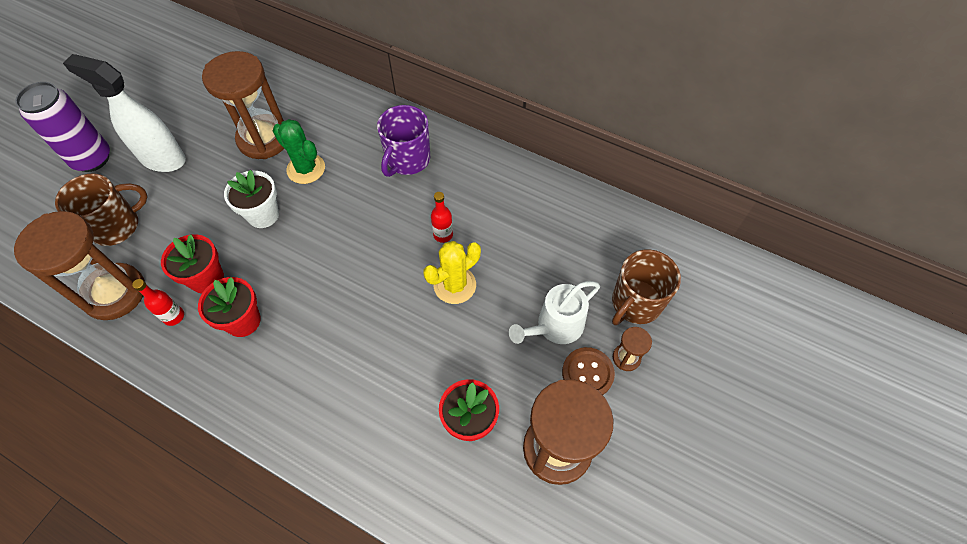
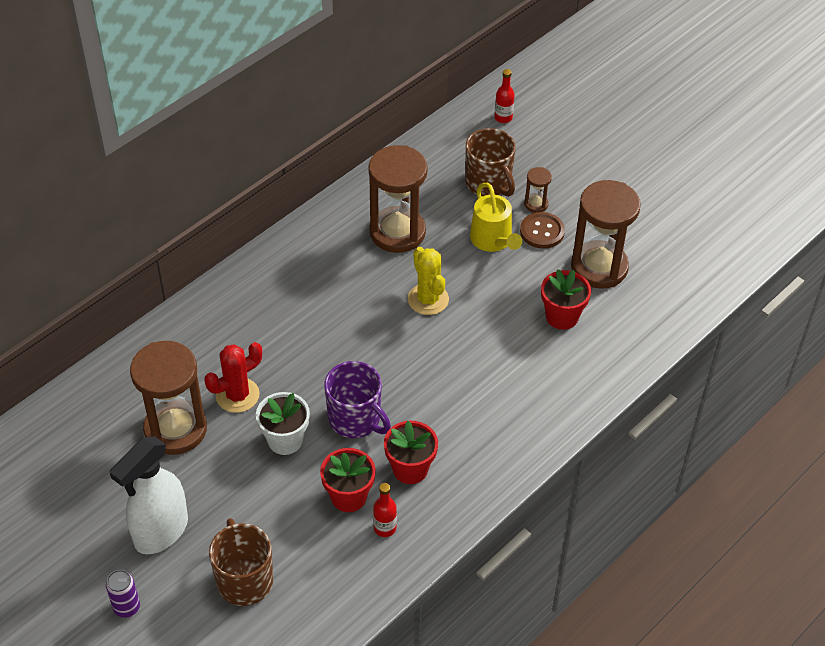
camera: 75 degrees left, 10 degrees down
brown hourglass [14,211,145,320] -> brown hourglass moved to [368,145,428,253]
purple can [15,82,110,172] -> purple can [106,570,140,618], size x0.51
green cactus [273,119,325,184] -> red cactus [204,342,262,413]
purple mug [377,105,430,177] -> purple mug moved to [324,361,391,438]
red bottle [431,192,453,243] -> red bottle moved to [494,69,515,123]
white watering can [509,281,600,344] -> yellow watering can [470,183,522,252]

